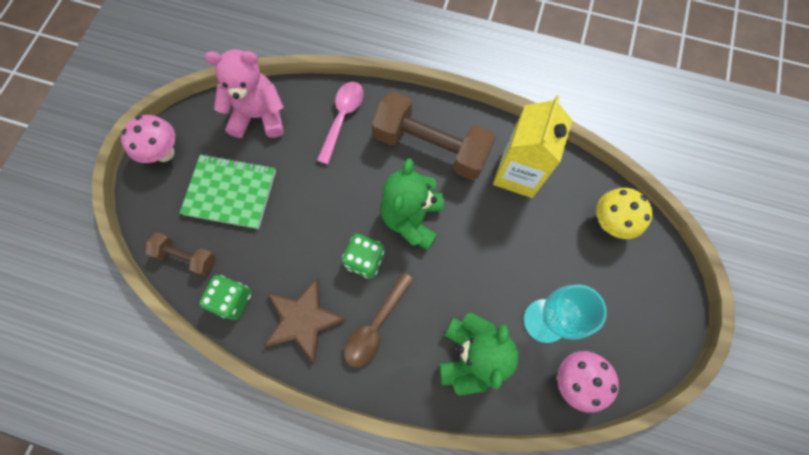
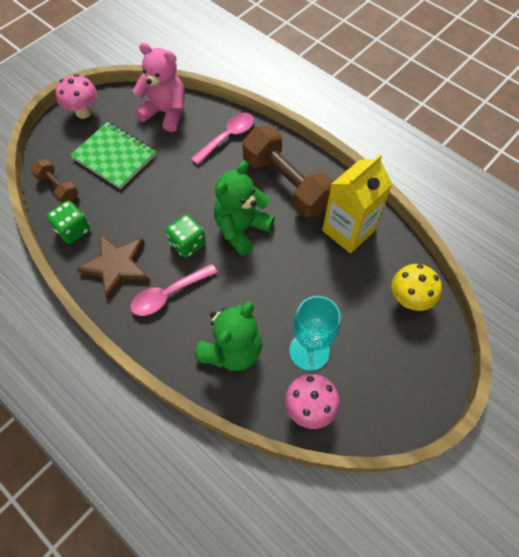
camera: 25 degrees right, 10 degrees down
brown spoon [344,272,414,367] -> pink spoon [130,264,218,316]

